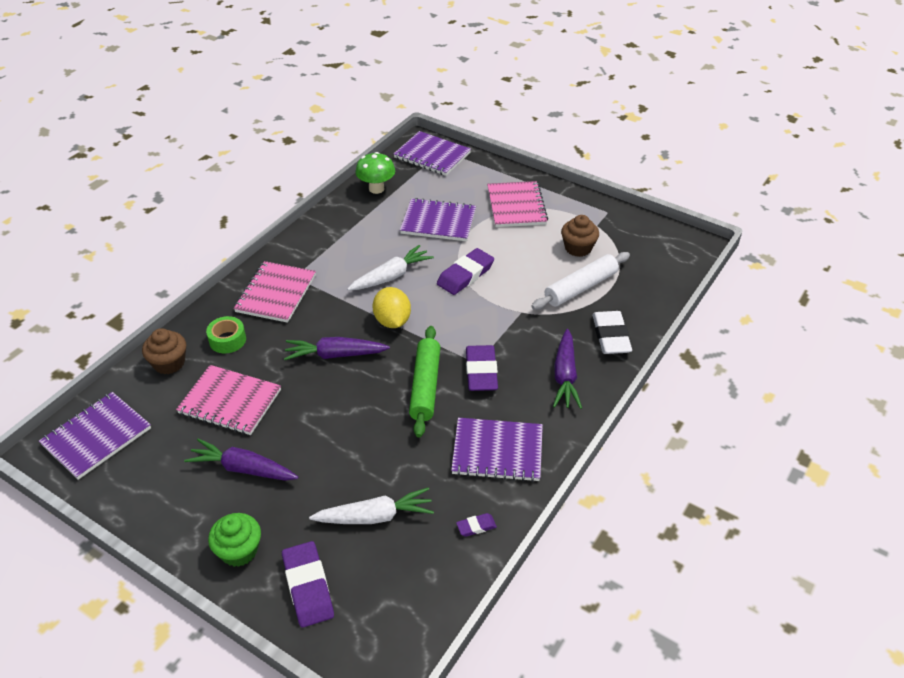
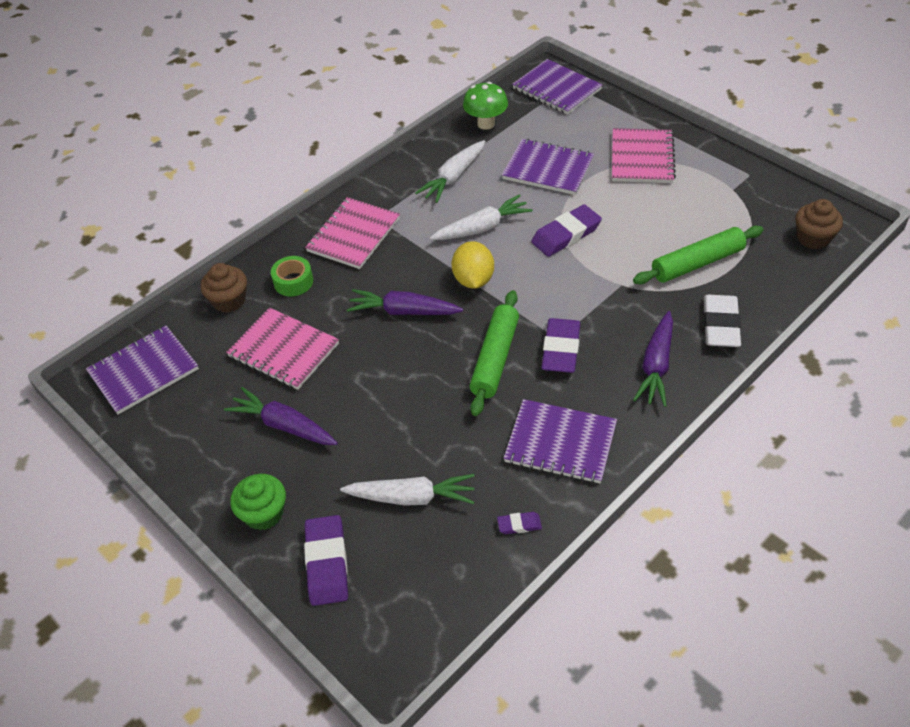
camera: 15 degrees right, 5 degrees up
white rolling pin [531,252,630,310] -> green rolling pin [633,226,764,284]
brown cupcake [561,215,599,257] -> brown cupcake moved to [795,199,843,249]
none -> white carrot [415,140,486,203]

